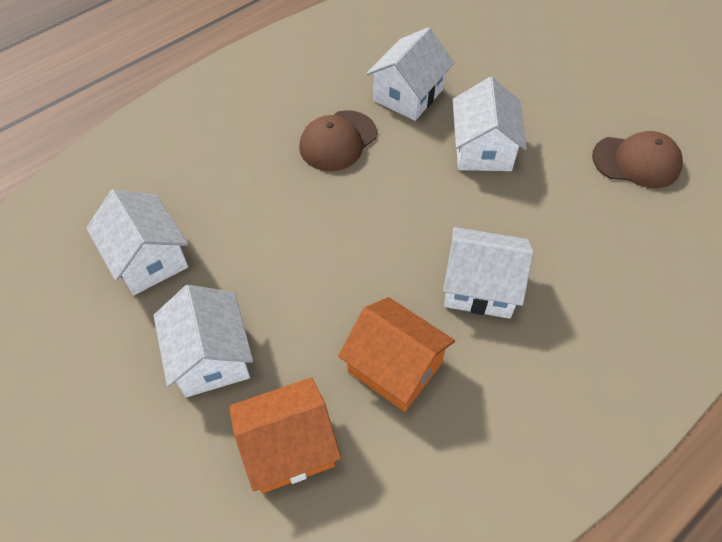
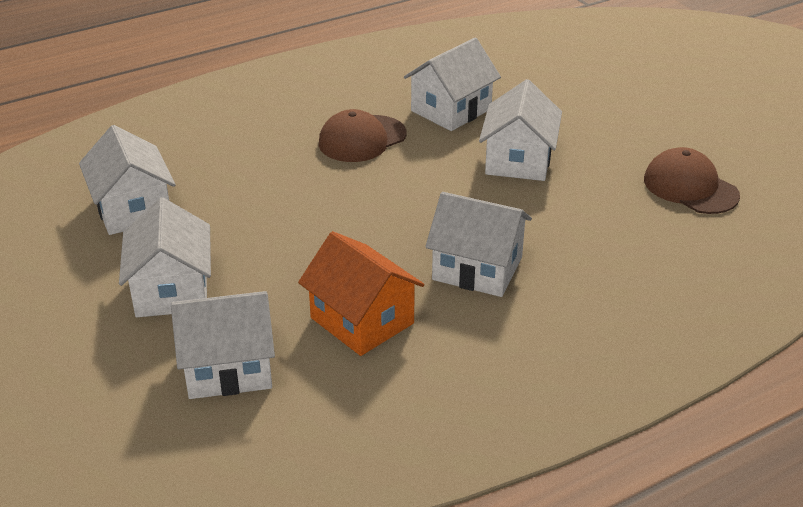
camera: 10 degrees right, 20 degrees down
orange house [229,377,341,493] -> white house [171,291,275,399]
brown cap [592,131,683,188] -> brown cap turned 150 degrees counterclockwise [644,147,740,214]

